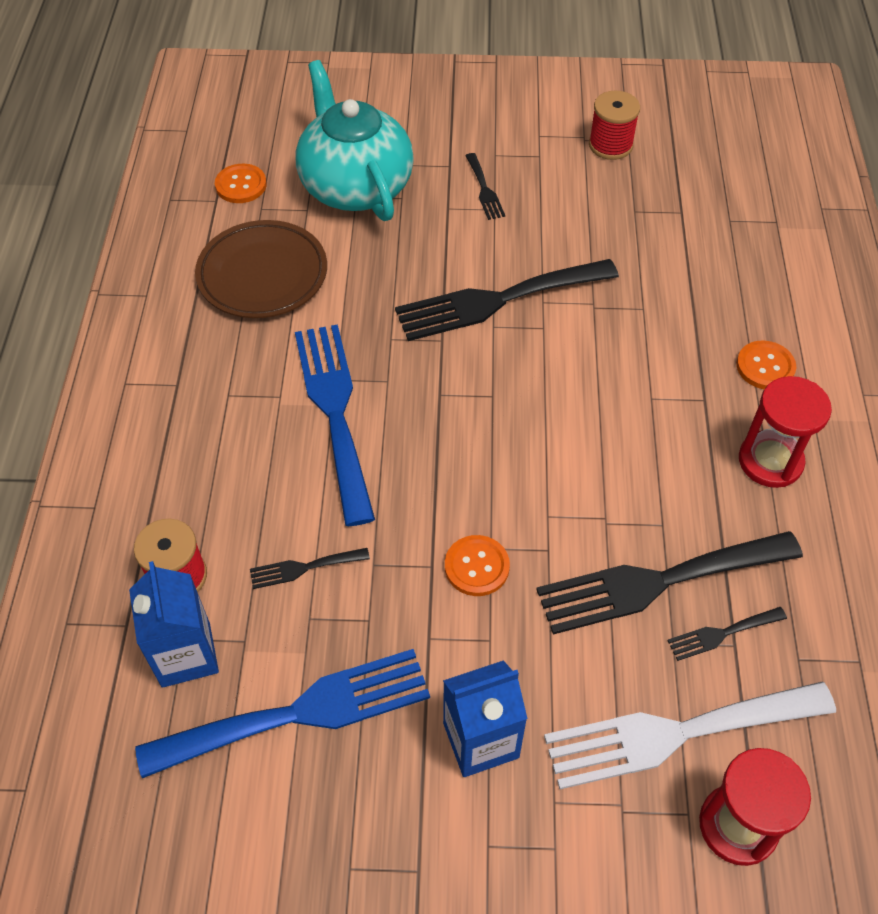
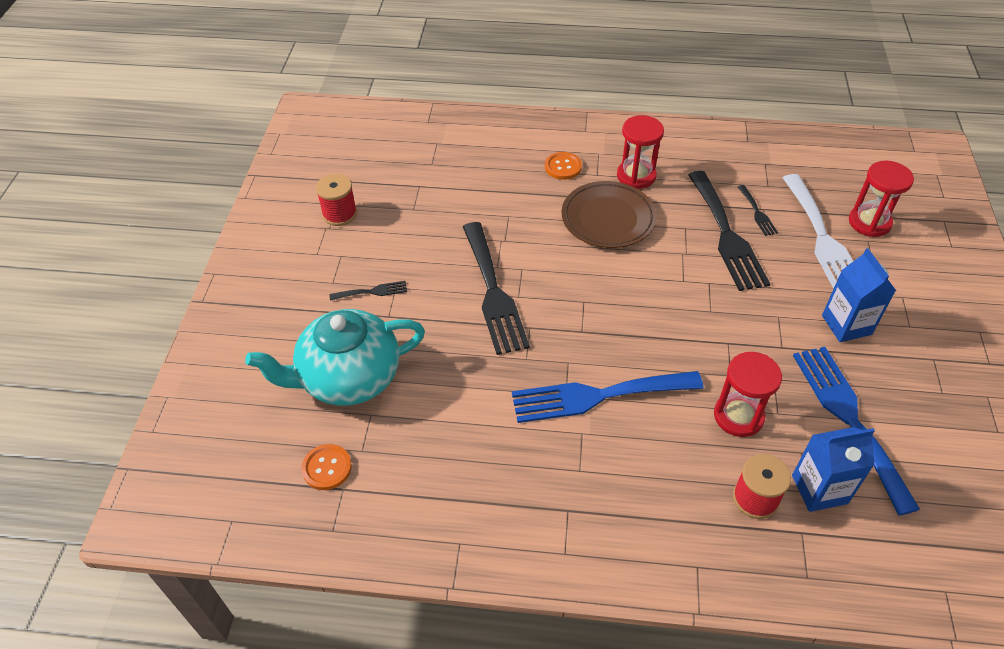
camera: 85 degrees left, 5 degrees down
brown plate [195,220,327,318] -> brown plate moved to [562,181,657,248]
black fork [250,548,370,589] -> red hourglass [714,352,782,437]
orange button [445,535,510,596] -> none

